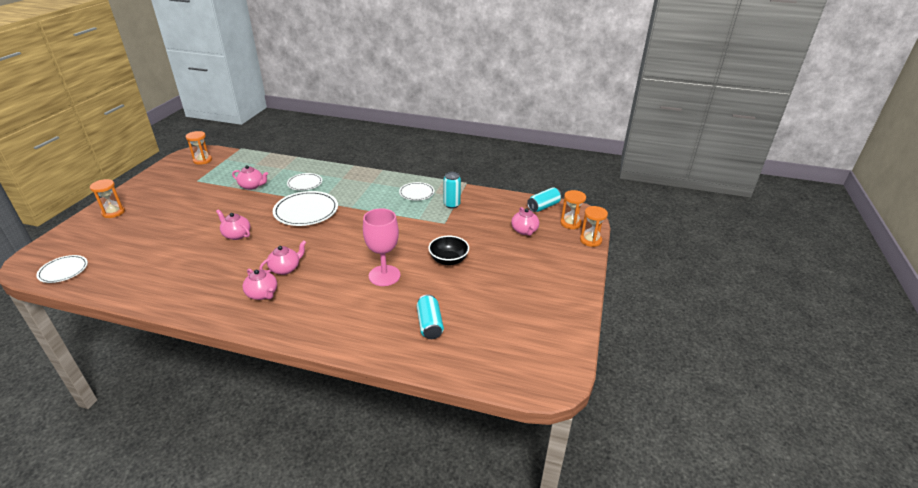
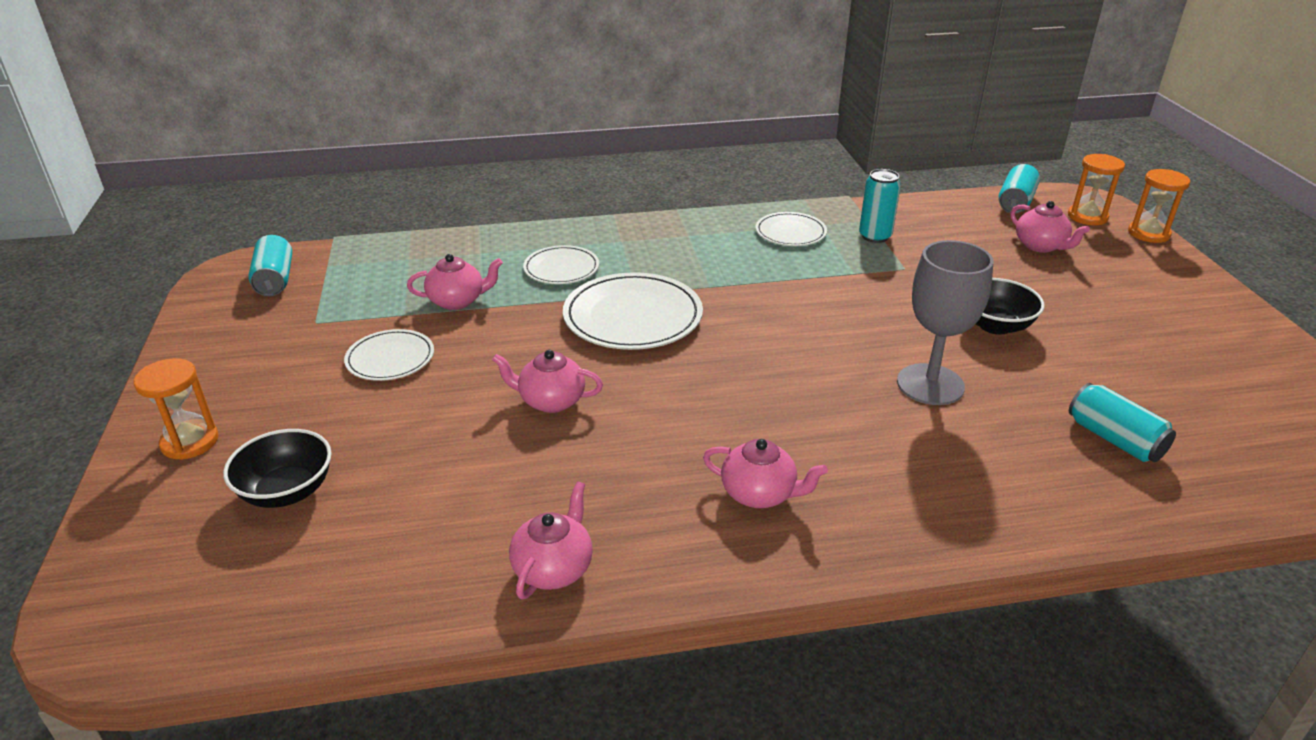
camera: 25 degrees left, 0 degrees up
white plate [36,255,88,283] -> white plate moved to [344,329,434,381]
orange hourglass [186,131,212,165] -> turquoise can [248,235,292,296]
pink teapot [260,240,306,275] -> pink teapot moved to [509,481,593,599]
pink goblet [363,208,401,286] -> grey goblet [897,240,993,405]
none -> black bowl [223,429,332,508]

